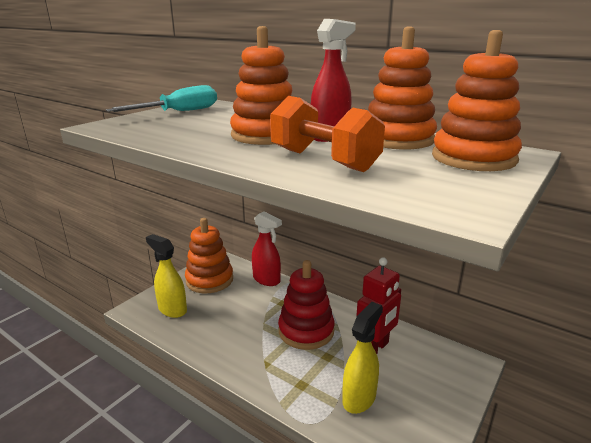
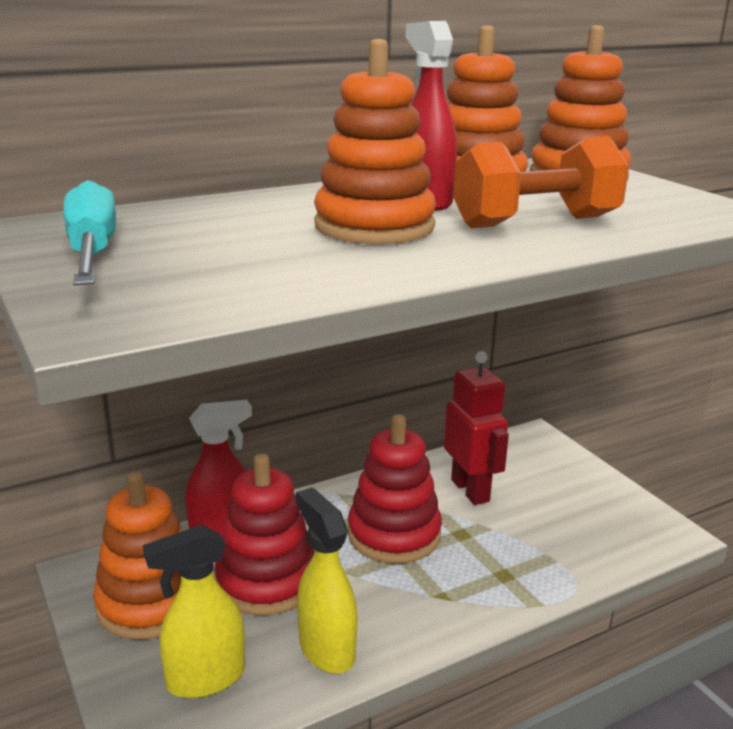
camera: 65 degrees left, 0 degrees up
yellow spray bottle [342,302,383,414] -> yellow spray bottle moved to [296,488,357,673]
none -> red stacking toy [214,453,314,615]

